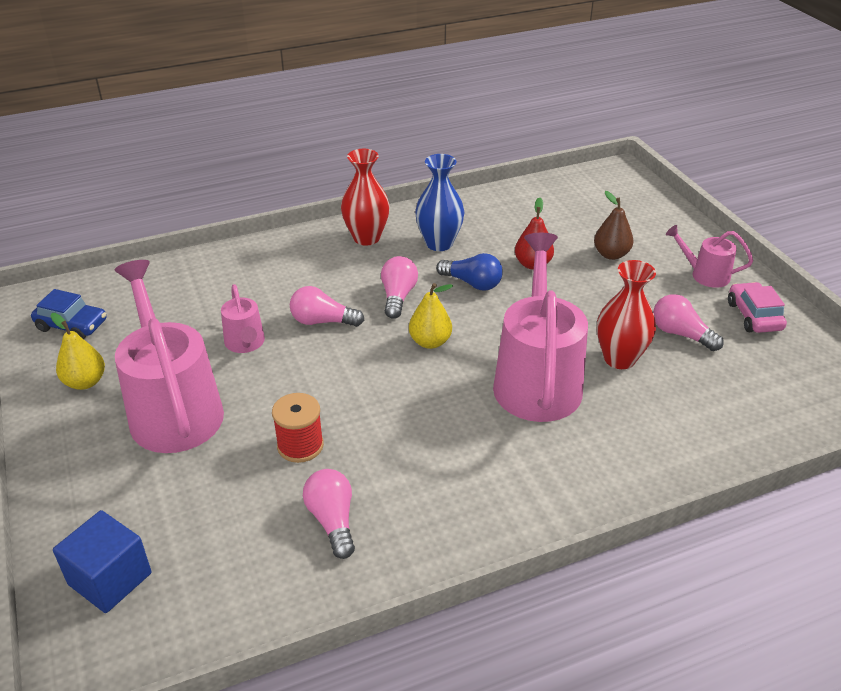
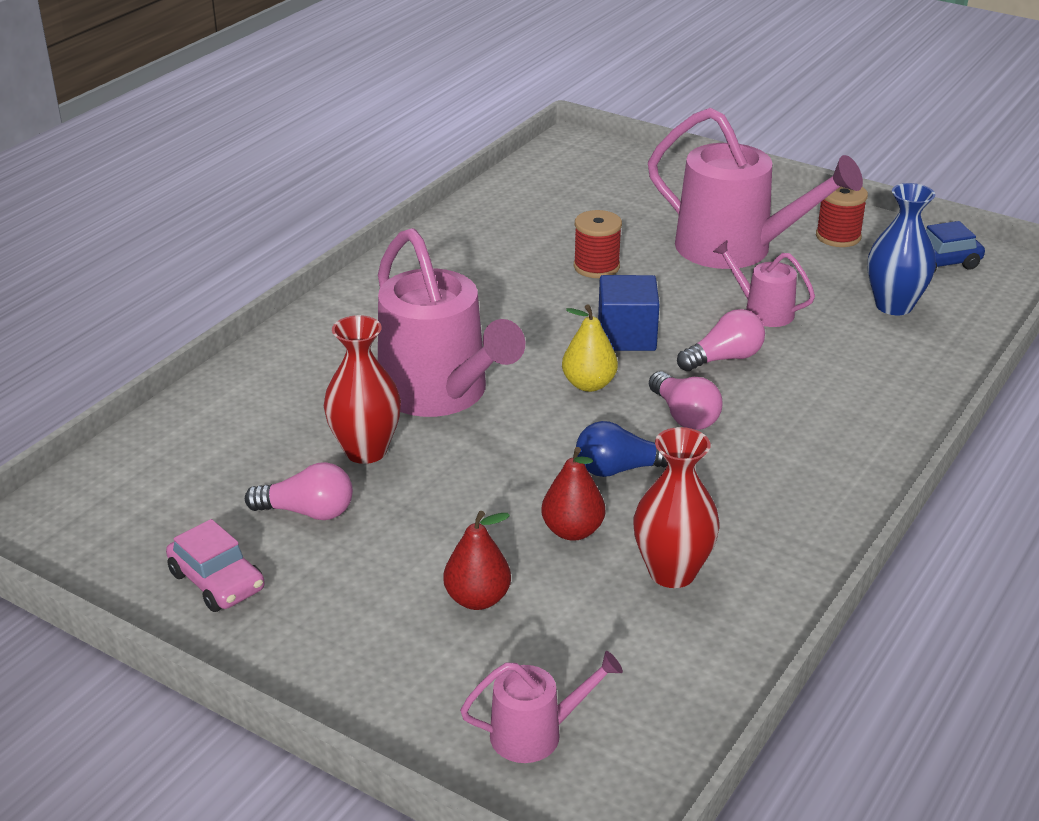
camera: 145 degrees right, 5 degrees down
yellow pear [51,313,105,390] -> red spool [816,186,868,247]
blue cube [53,510,152,613] -> blue cube moved to [598,275,660,351]
pink light bulb [303,469,355,559] -> none
red vase [341,149,390,246] -> red vase moved to [633,427,720,588]
blue vase [415,154,464,251] -> blue vase moved to [867,183,936,315]
brown pear [594,191,633,260] -> red pear [443,511,511,610]
pink watering can [666,225,753,288] -> pink watering can moved to [460,651,623,763]

